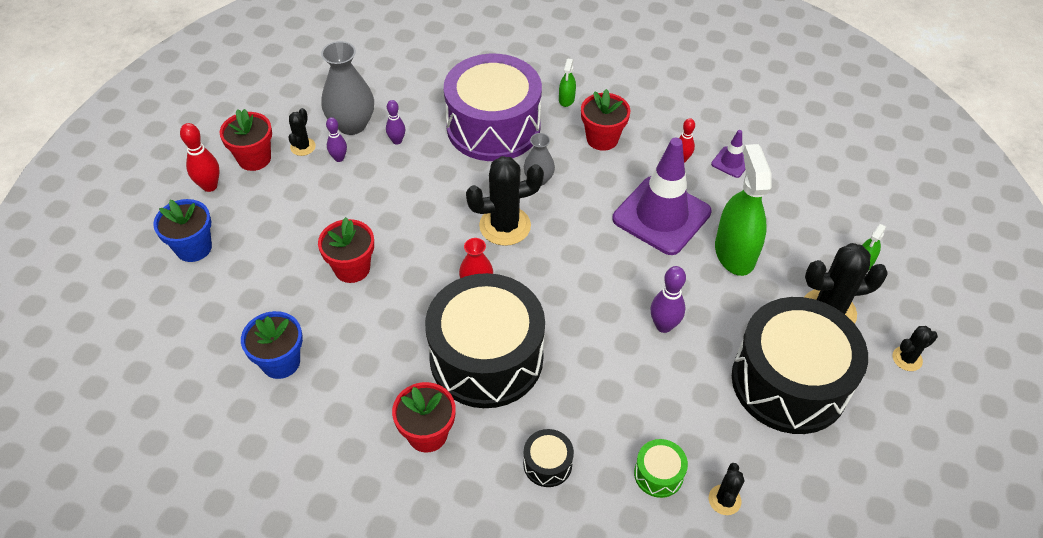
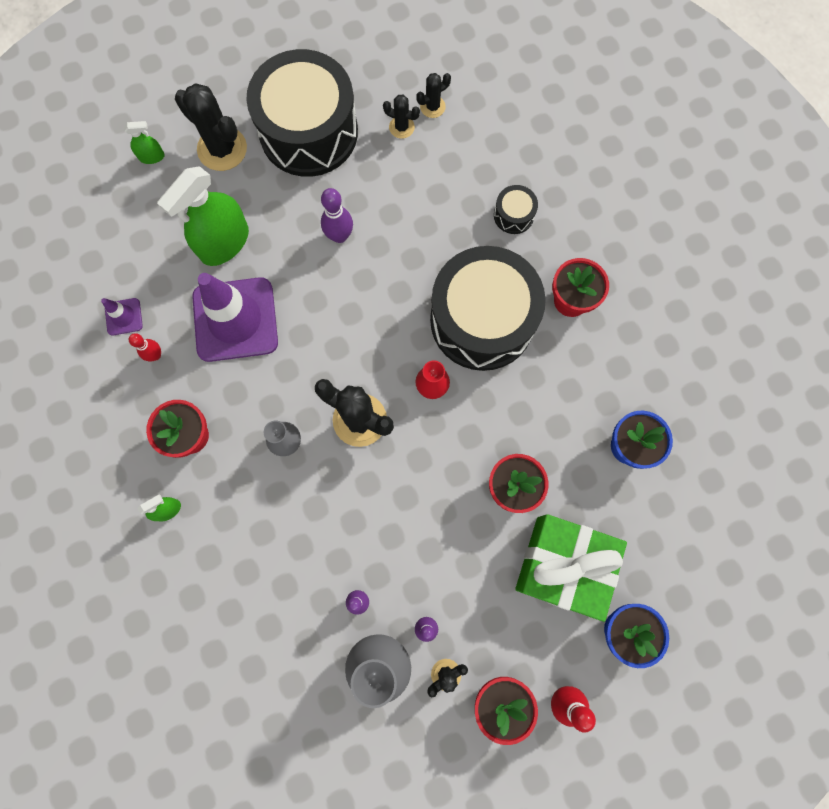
camera: 135 degrees left, 25 degrees up
purple drum [444,54,542,161] -> none
green drum [634,439,688,498] -> none
black cactus [893,326,938,371] -> black cactus moved to [383,95,420,139]
none -> green gift [515,514,627,622]

